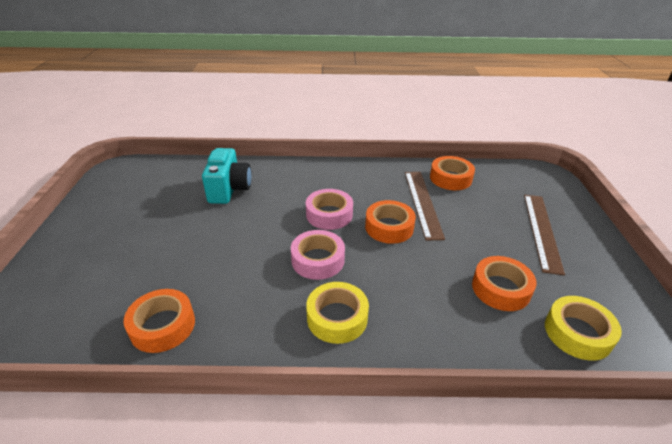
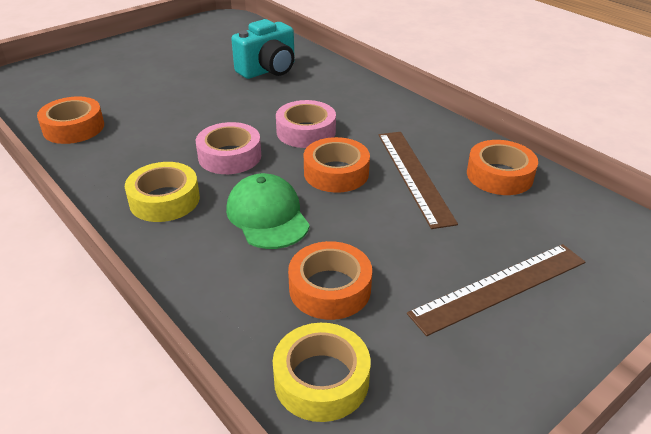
camera: 50 degrees right, 0 degrees up
brown ruler [405,172,445,240] -> brown ruler turned 60 degrees counterclockwise [379,132,458,229]
none -> green cap [226,173,310,249]

